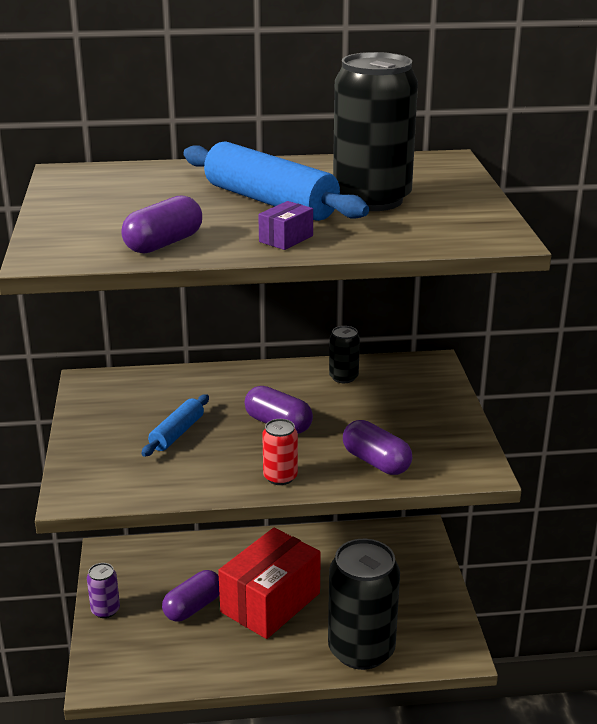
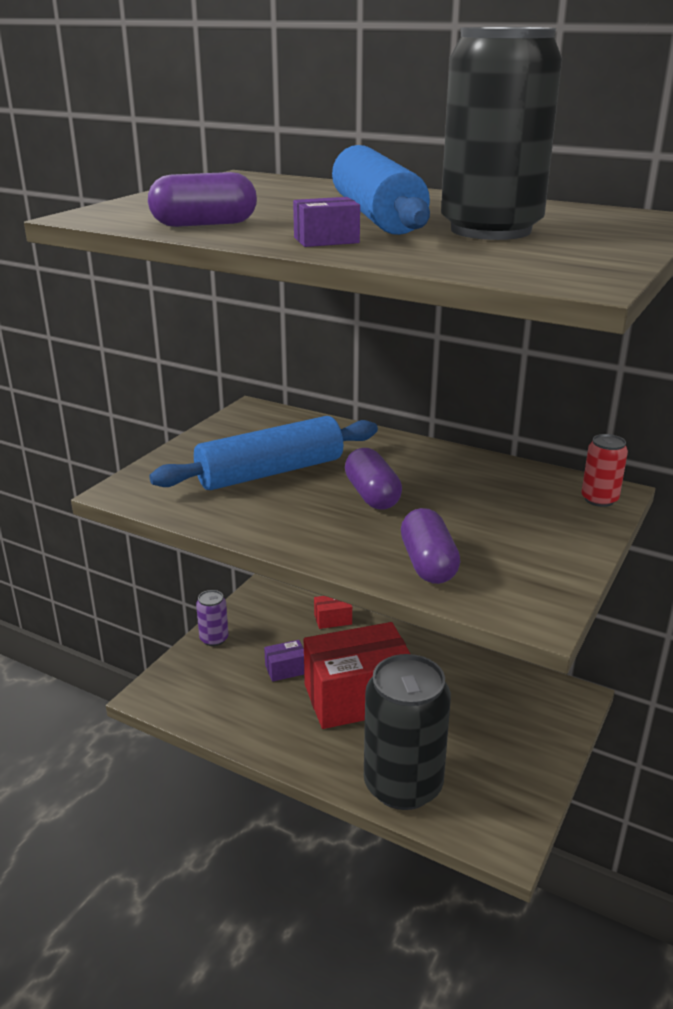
camera: 35 degrees right, 0 degrees up
blue rolling pin [141,394,209,457] -> blue rolling pin [149,416,378,490], size x1.89
purple capsule [162,570,220,622] -> purple box [264,640,304,682]
red can [262,419,298,485] -> red can moved to [581,434,628,507]
black can [329,326,360,383] -> none
none -> red box [314,596,352,629]

